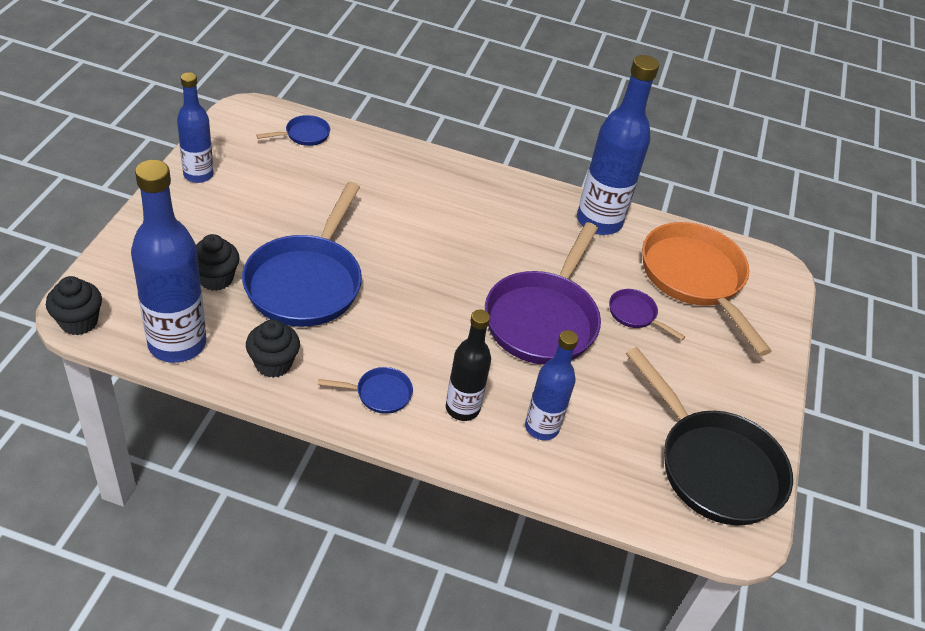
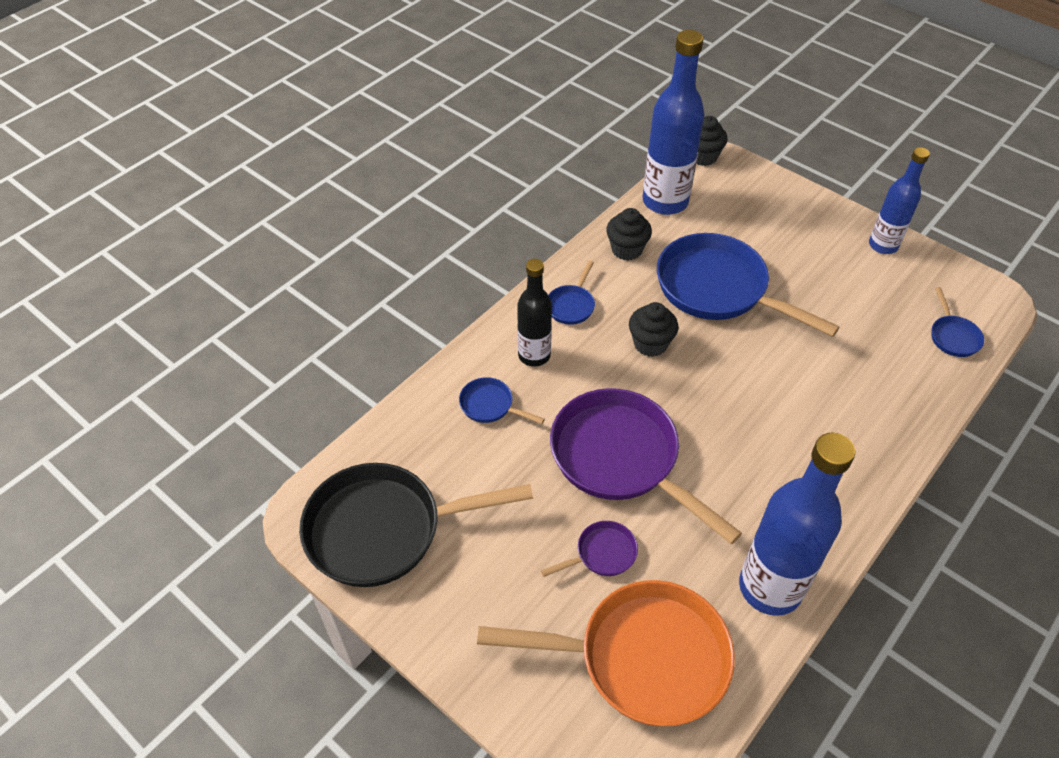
camera: 120 degrees right, 5 degrees up
black cupcake [196,234,240,291] -> black cupcake moved to [629,302,678,357]
blue bottle [525,330,578,440] -> blue pan [459,377,545,424]

